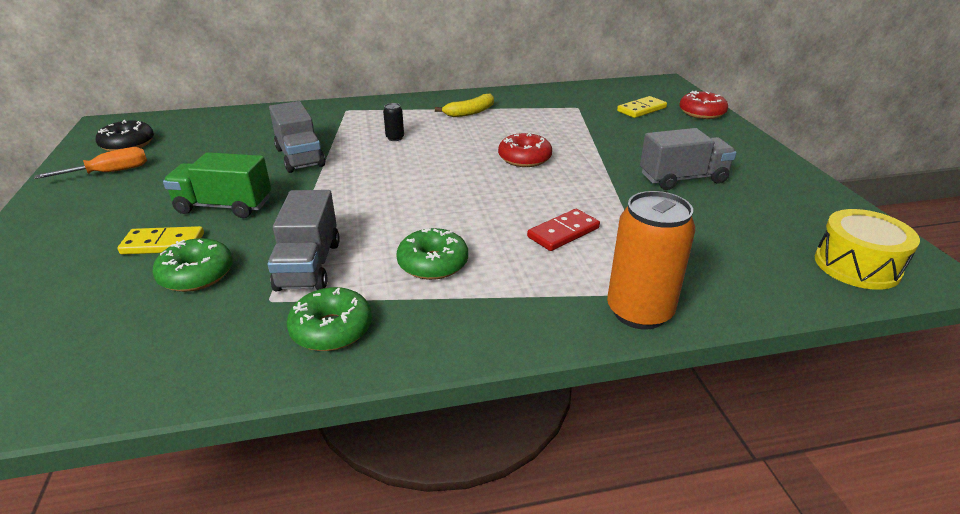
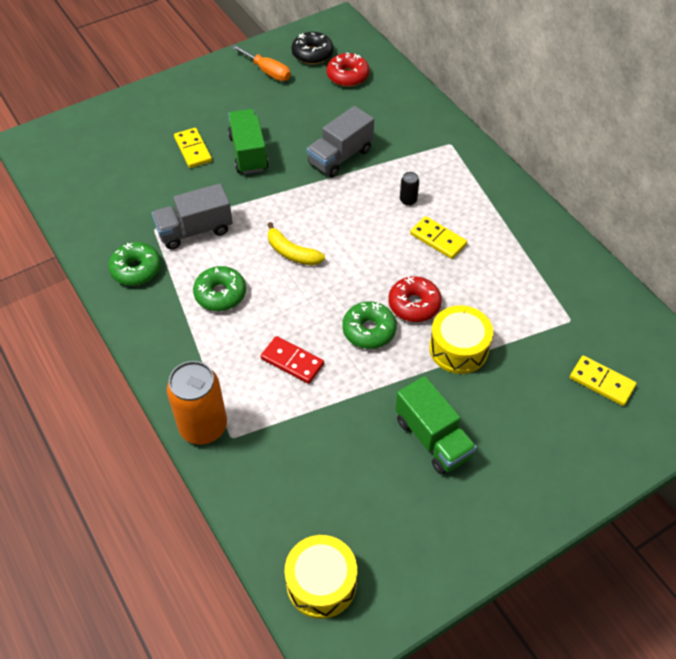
camera: 70 degrees right, 20 degrees up
green donut [152,238,233,292] -> green donut moved to [342,301,397,349]
yellow banana [435,94,494,117] -> yellow banana moved to [267,222,325,265]
grey truck [640,128,737,190] -> green truck [395,376,477,475]
red donut [679,91,728,119] -> red donut moved to [326,53,370,87]
none -> yellow domino [410,216,467,259]
none -> yellow drum [429,305,493,374]

